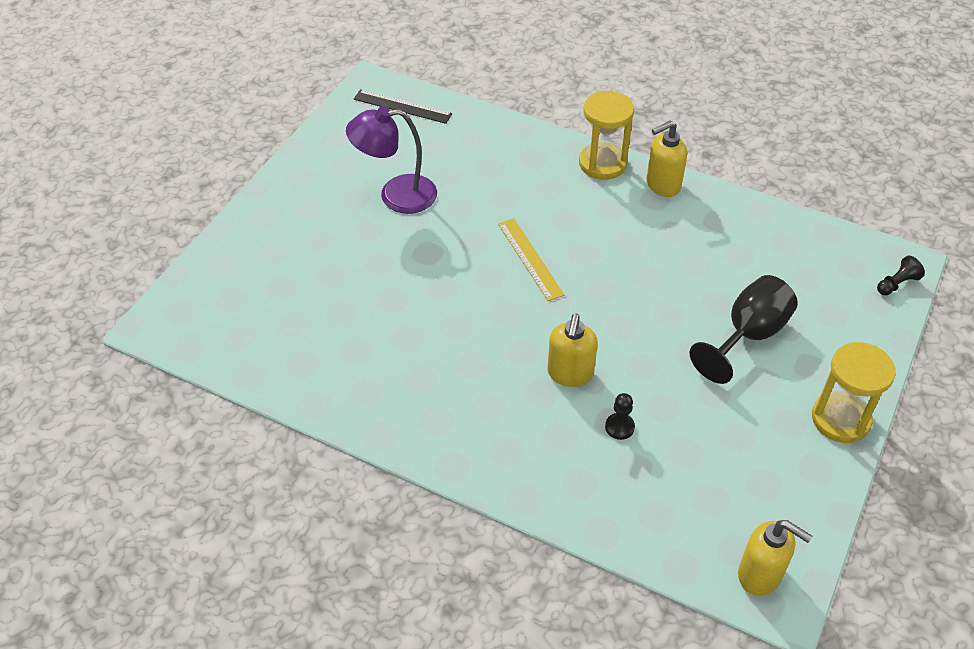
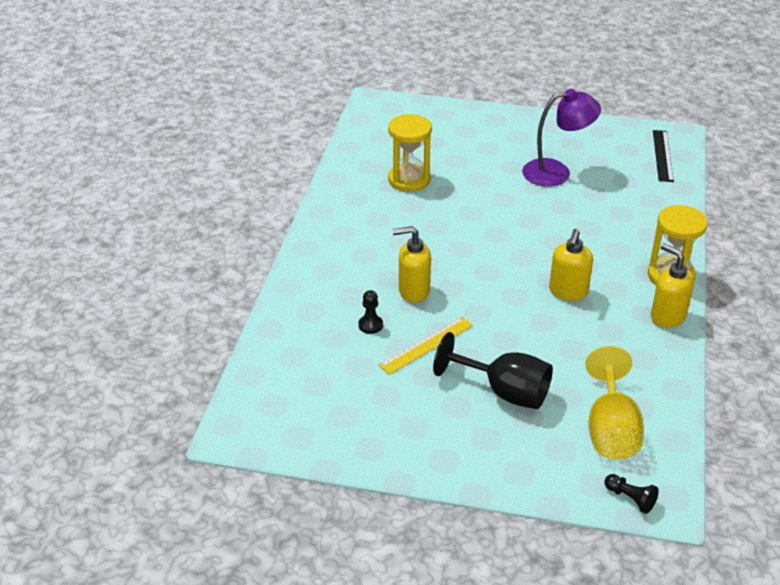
camera: 75 degrees right, 10 degrees down
purple lamp [346,107,437,214] -> purple lamp turned 105 degrees clockwise [522,89,601,187]
yellow ruler [498,218,565,301] -> yellow ruler moved to [378,316,473,375]
yellow soap dispenser [738,520,812,596] -> yellow soap dispenser moved to [549,229,593,301]
yellow hourglass [812,342,896,443] -> yellow hourglass moved to [388,114,432,192]
none -> yellow goblet [585,346,644,459]

